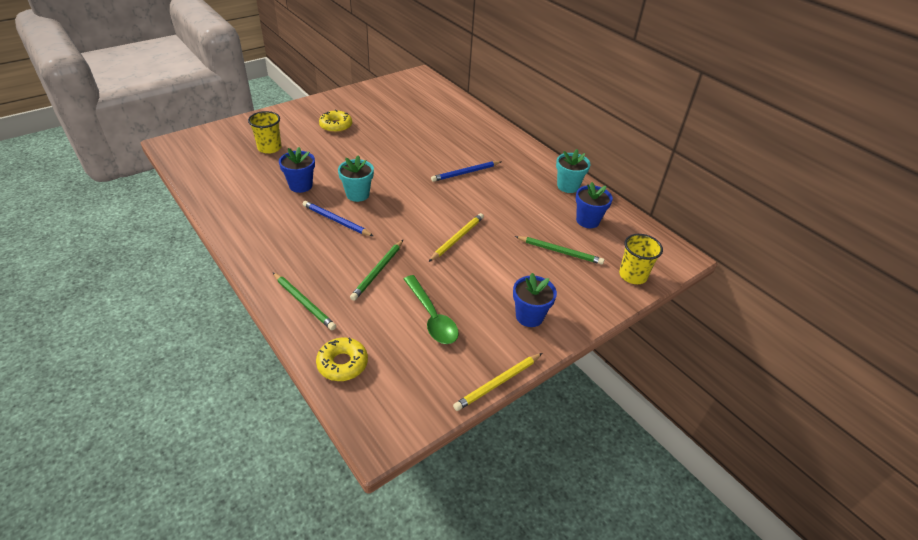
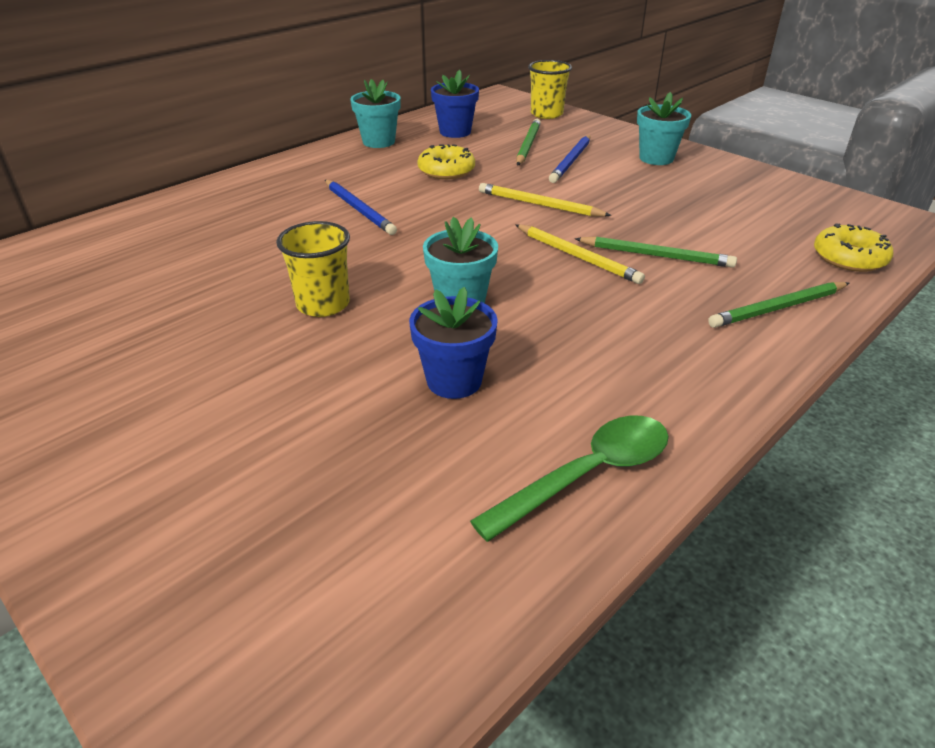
camera: 95 degrees left, 5 degrees down
yellow cup [248,111,282,154] -> yellow cup moved to [276,221,350,317]
green pencil [273,273,336,330] -> green pencil turned 150 degrees counterclockwise [708,282,849,328]
blue pencil [303,201,373,236] -> blue pencil moved to [549,135,591,183]
yellow donut [319,110,352,133] -> yellow donut moved to [417,144,475,179]
green spoon [404,275,459,344] -> green spoon moved to [470,416,669,542]
yellow pencil [453,353,542,411] -> yellow pencil moved to [515,224,645,284]
blue flower pot [513,273,557,327] -> turquoise flower pot [637,92,691,165]

